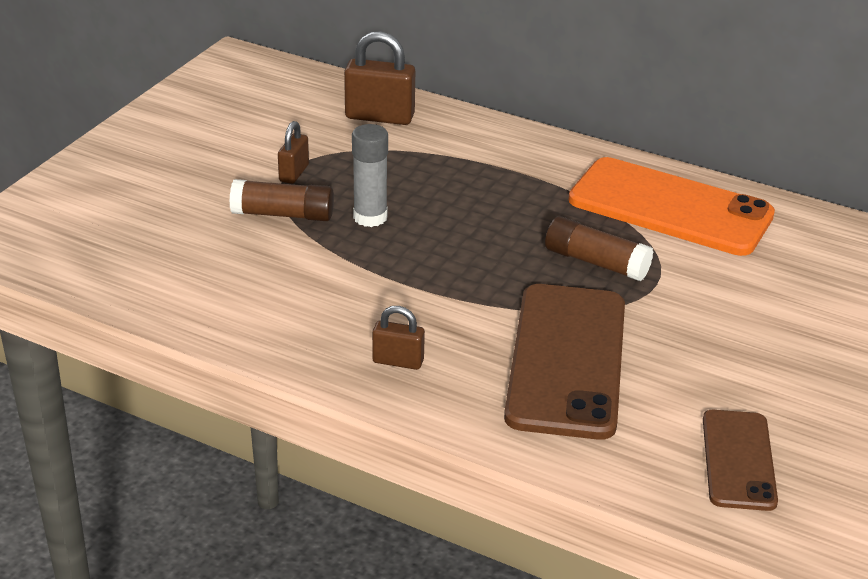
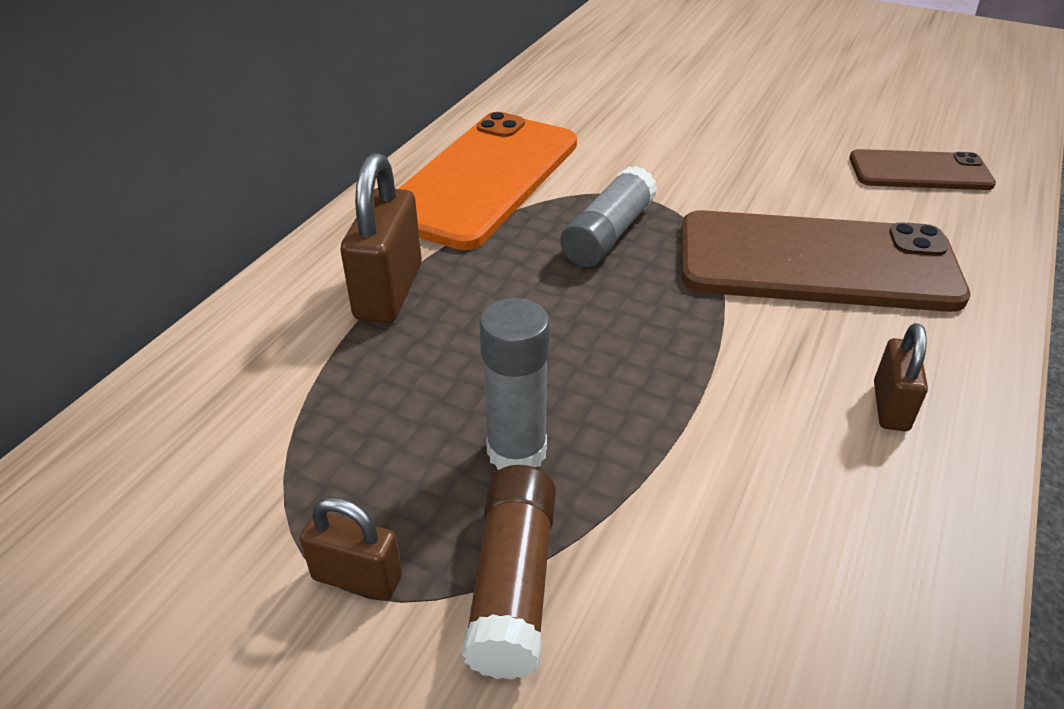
camera: 90 degrees left, 5 degrees up
brown padlock [344,31,415,125] -> brown padlock moved to [340,153,422,323]
brown glue stick [545,216,653,281] -> grey glue stick [560,166,657,267]

